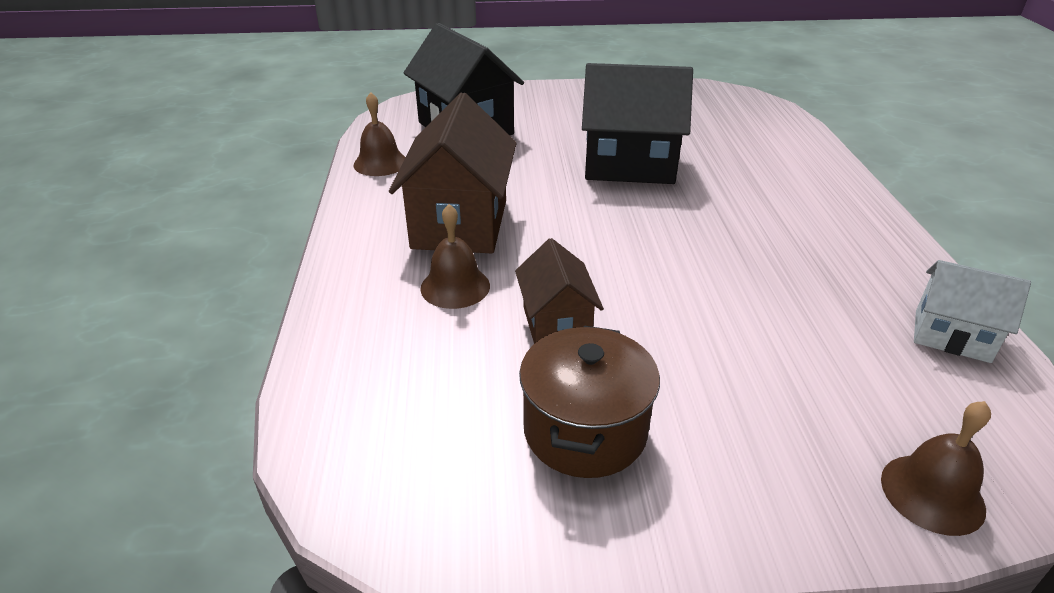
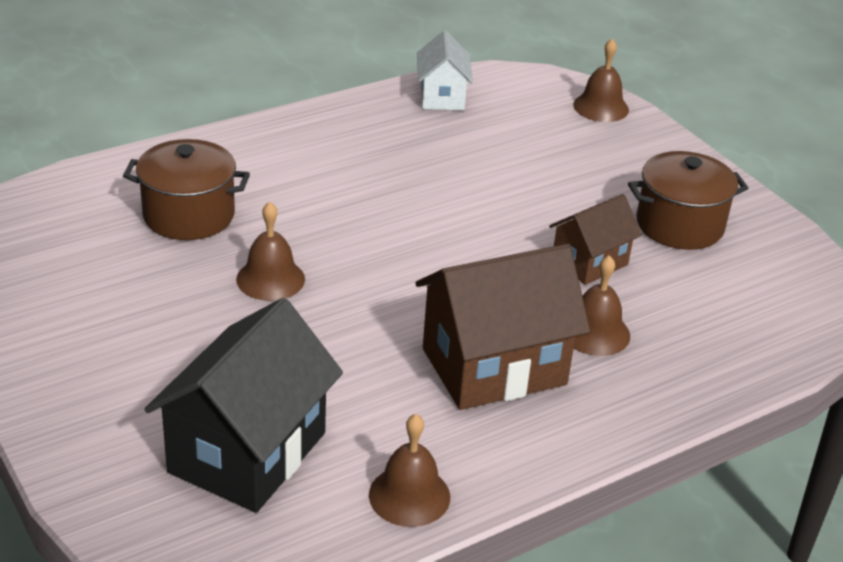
camera: 120 degrees left, 0 degrees up
black house [582,63,693,184] -> brown bell [236,202,305,301]
none -> brown pot [123,139,250,240]

